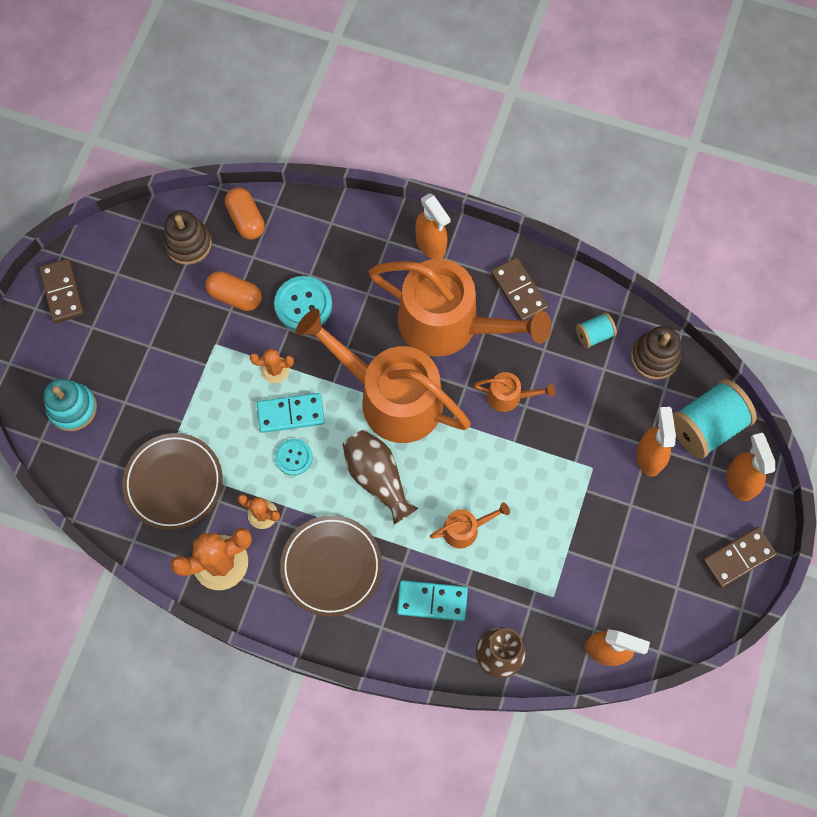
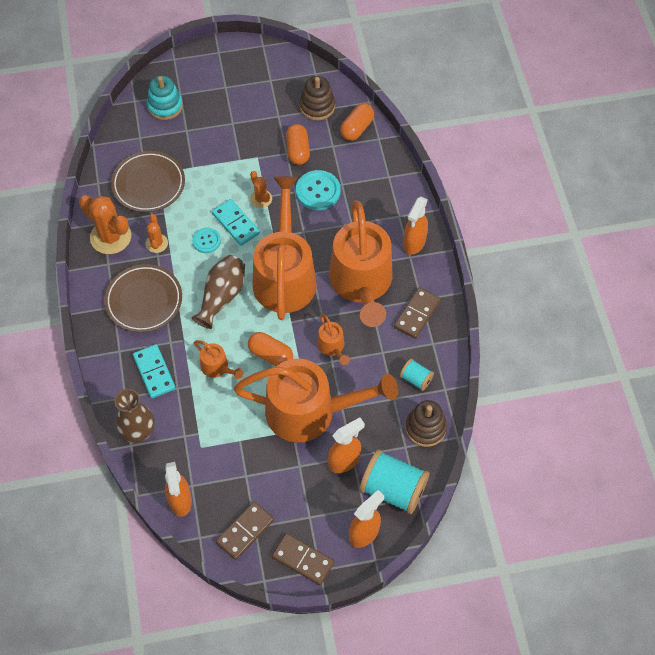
camera: 60 degrees right, 10 degrees down
brown domino [39,259,84,323] -> brown domino moved to [216,501,274,560]
none -> orange watering can [234,359,398,442]
none -> orange capsule [248,332,293,366]

